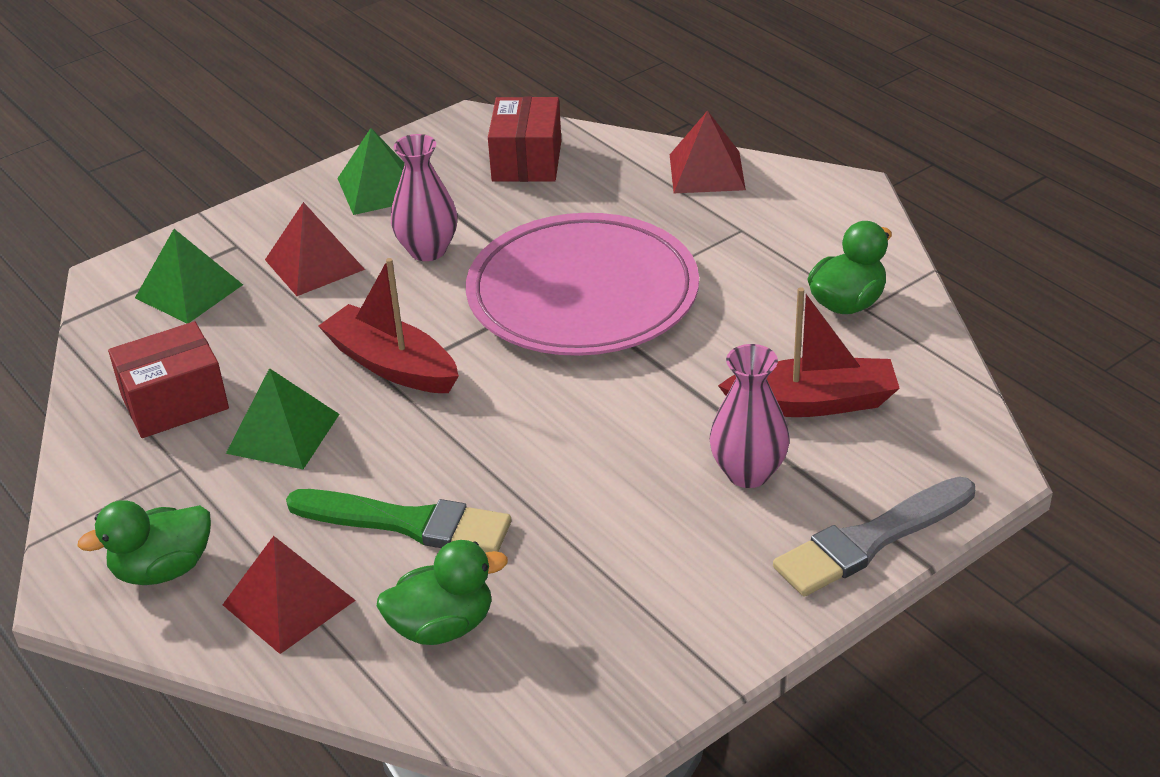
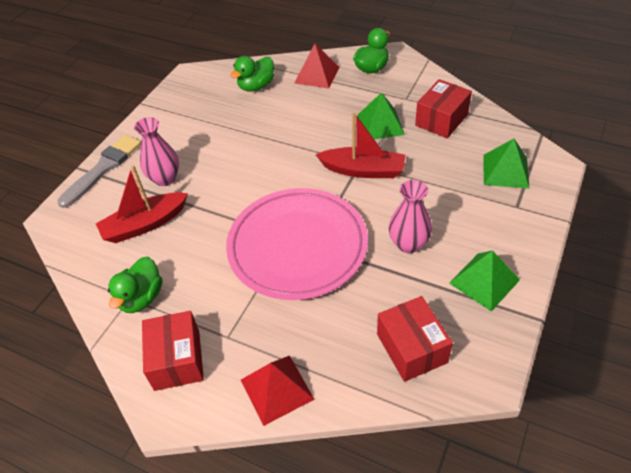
camera: 155 degrees right, 10 degrees up
red pyramid [265,202,365,296] -> none
green brush [286,489,511,553] -> none
none -> red box [142,311,204,391]

